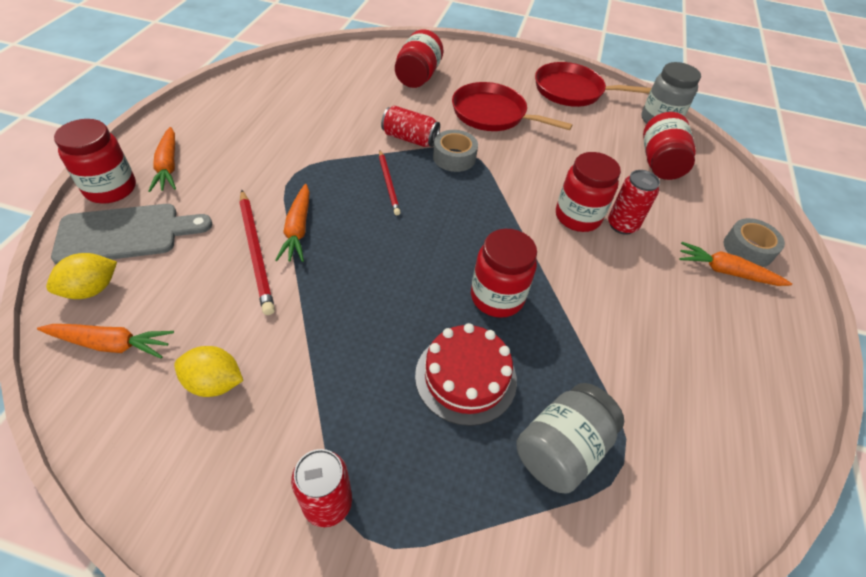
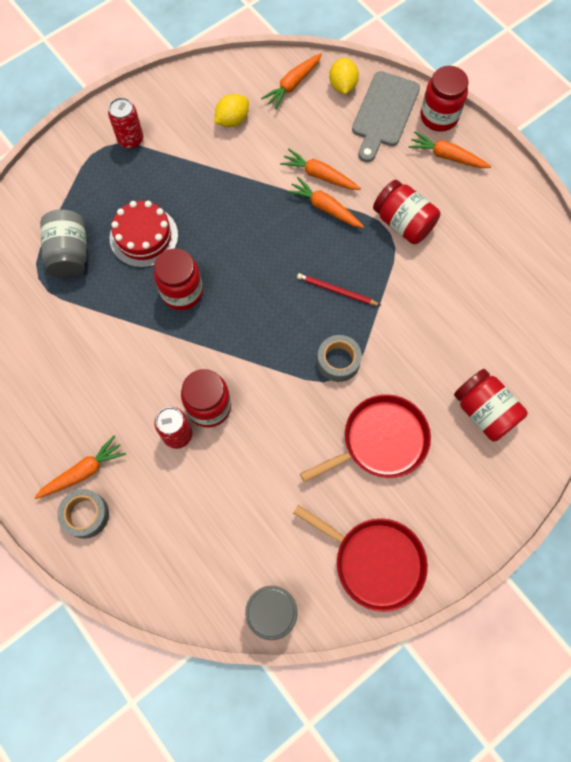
camera: 130 degrees right, 20 degrees up
red pencil [239,190,275,315] -> orange carrot [280,149,361,190]
red can [381,106,440,147] -> none
red pan [535,62,651,107] -> red pan turned 75 degrees clockwise [293,505,428,612]
red jar [643,112,696,180] -> red jar moved to [373,180,440,244]

